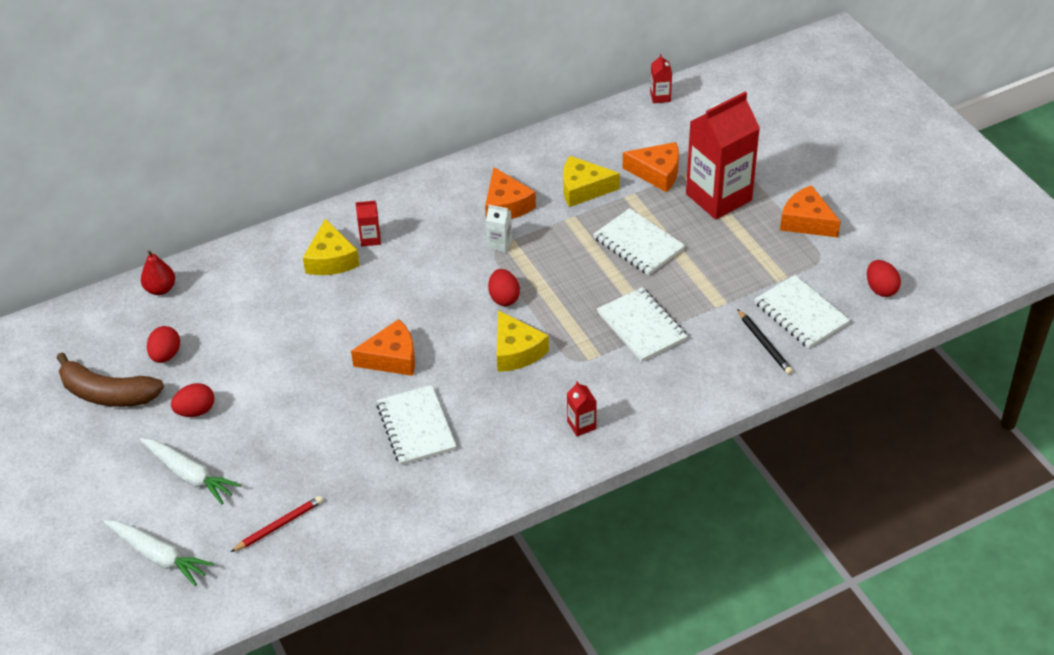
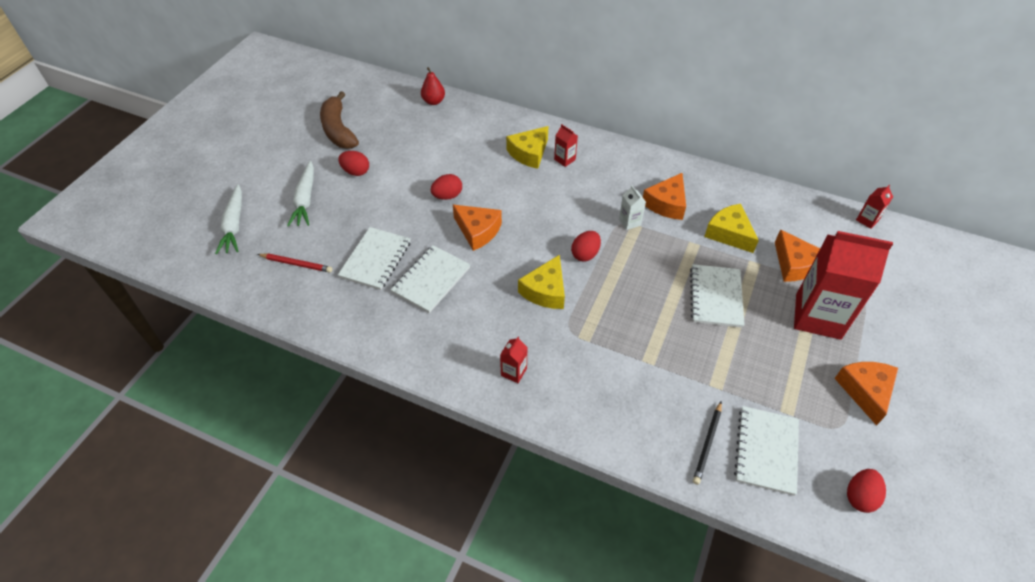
camera: 50 degrees right, 5 degrees up
red egg [147,326,180,363] -> red egg moved to [431,174,462,200]
white notebook [597,287,688,362] -> white notebook moved to [338,227,411,290]

